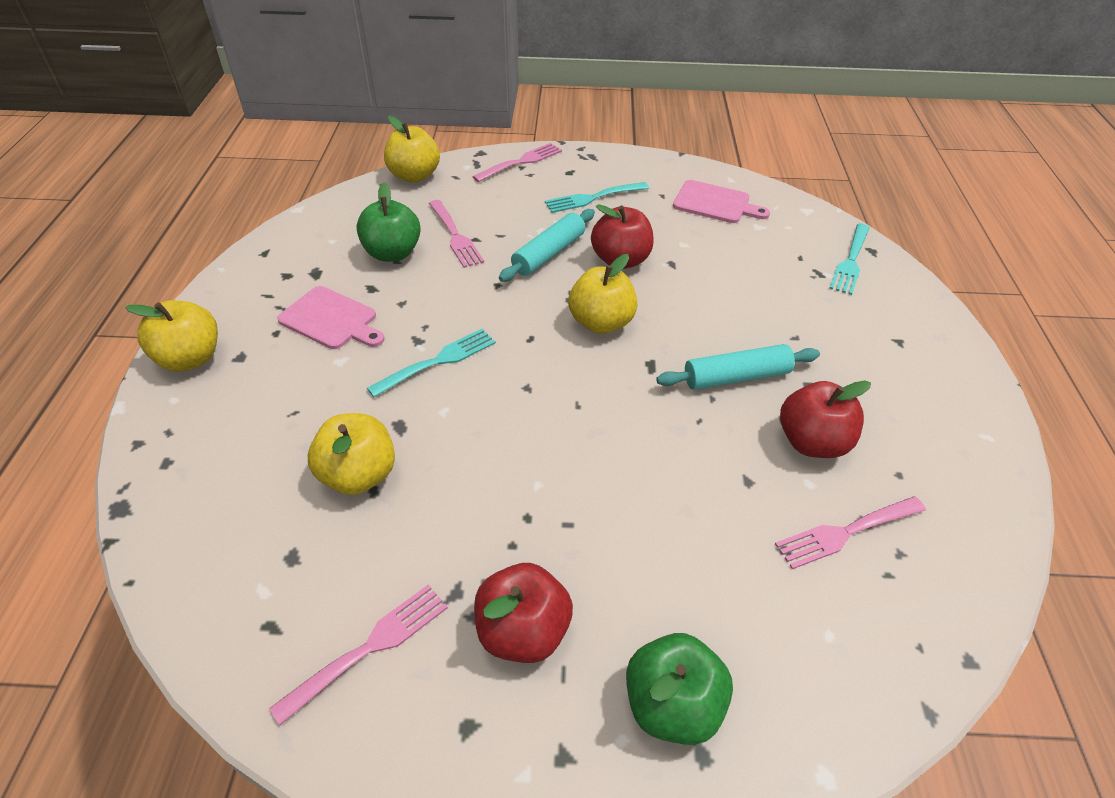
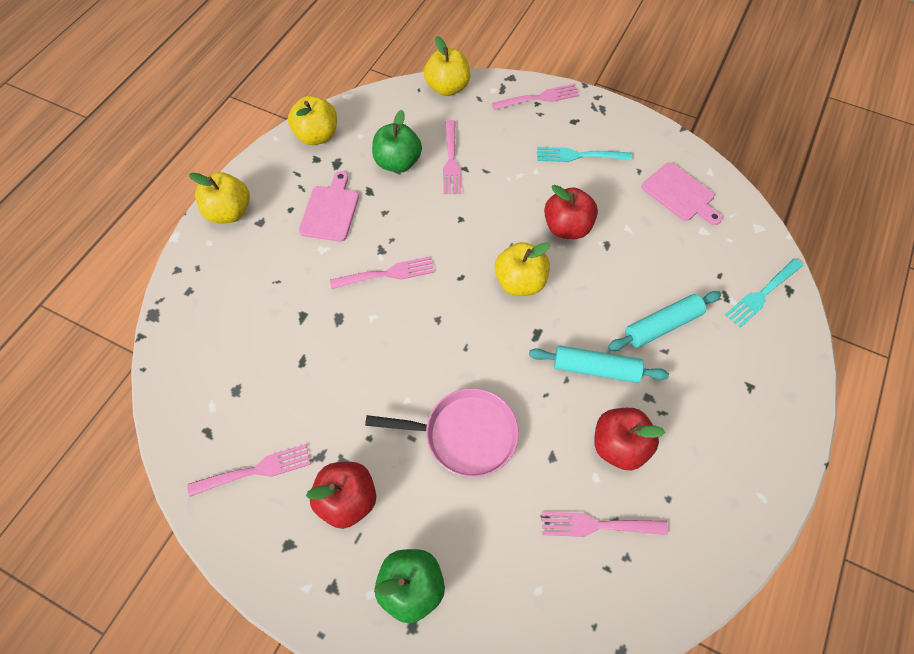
camera: 25 degrees right, 15 degrees up
pink cutting board [277,286,385,349] -> pink cutting board turned 135 degrees counterclockwise [299,171,359,242]
yellow apple [308,413,395,495] -> yellow apple moved to [288,96,337,145]
turquoise fork [367,329,496,397] -> pink fork [330,257,434,289]
turquoise rolling pin [499,209,595,282] -> turquoise rolling pin moved to [608,291,721,351]
none -> pink pan [365,388,519,477]

